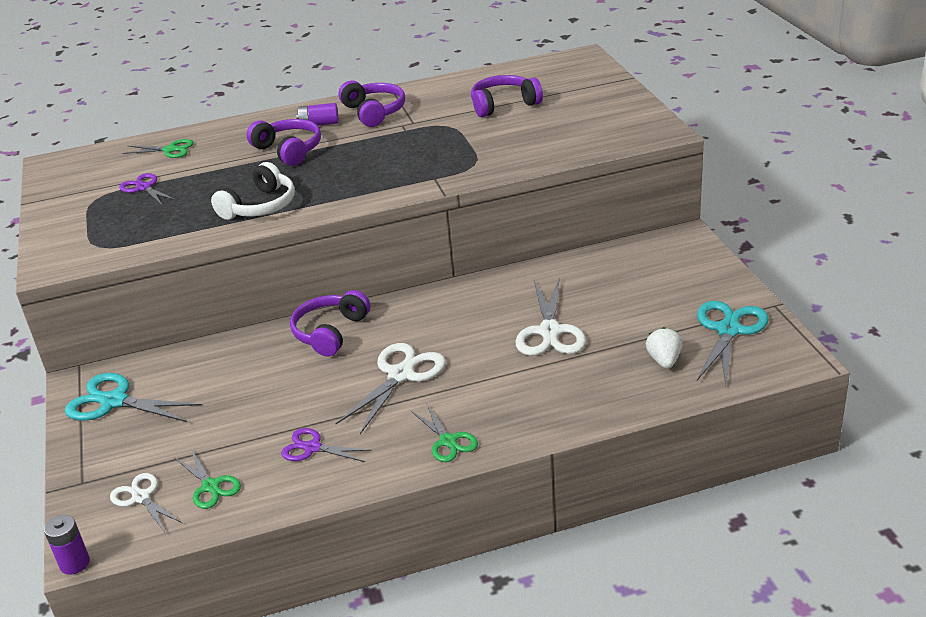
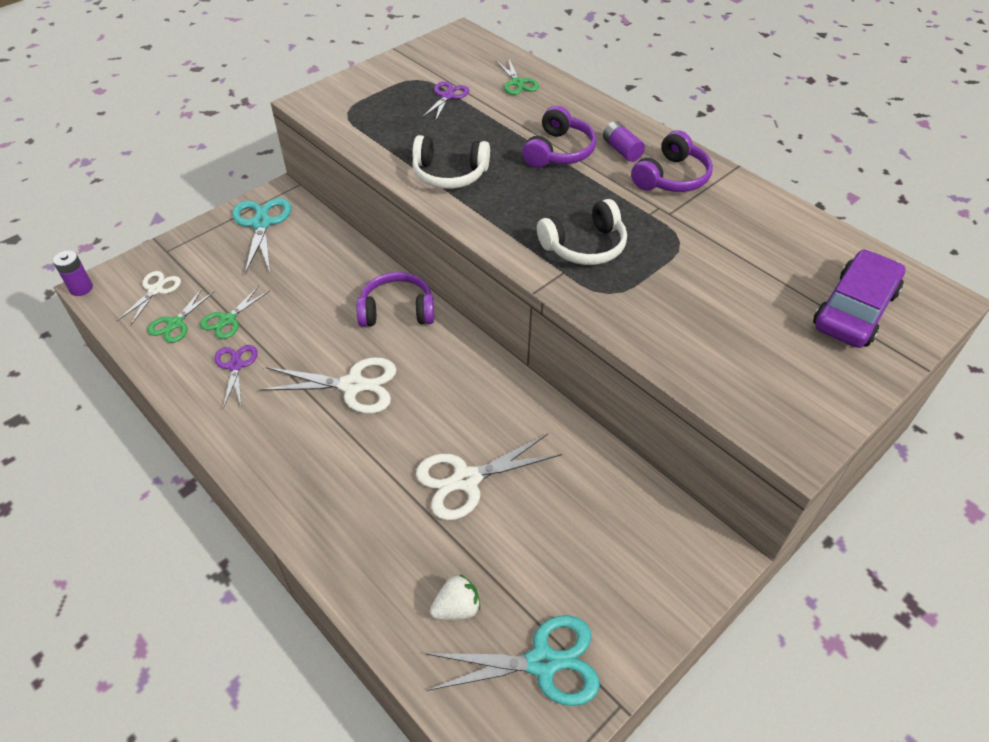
camera: 60 degrees right, 15 degrees up
green scissors [411,404,478,462] -> green scissors moved to [200,286,270,339]
purple headphones [471,75,543,117] -> none
none -> white headphones [537,199,627,265]
none -> purple car [813,249,905,348]

